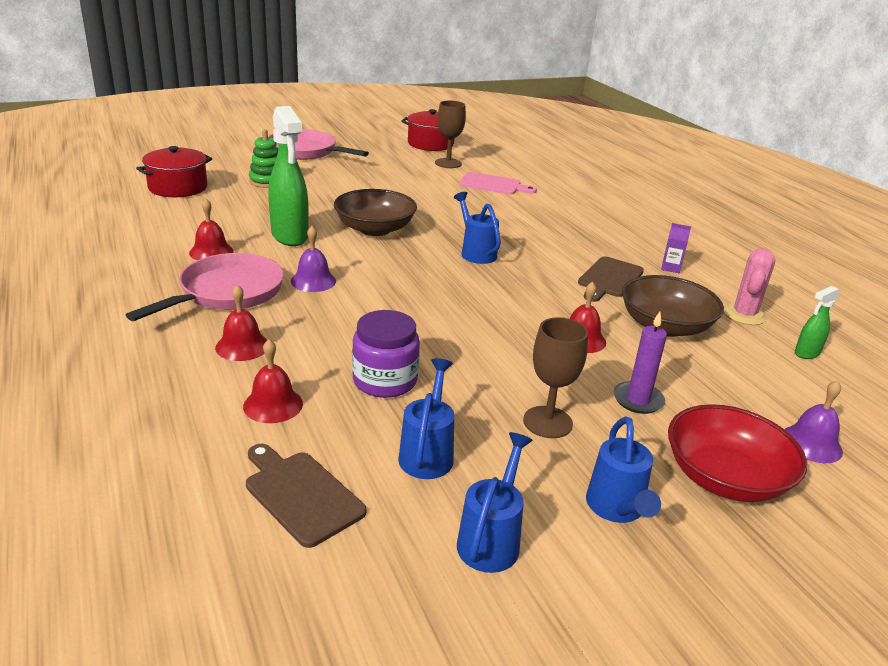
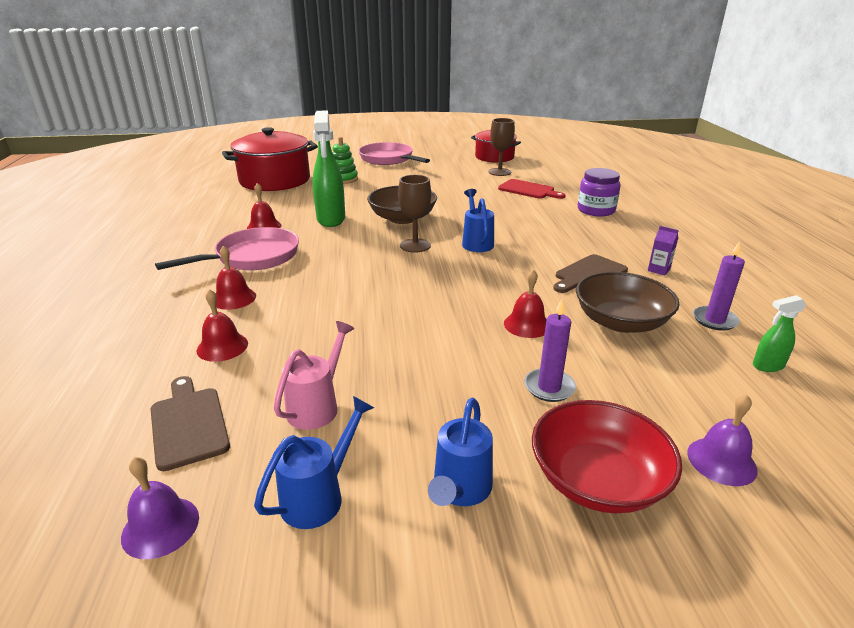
camera: 20 degrees right, 0 degrees up
red pot [136,146,212,197] -> red pot [222,127,318,191], size x1.59
purple bell [291,226,336,292] -> purple bell moved to [121,457,199,559]
purple jar [352,310,420,398] -> purple jar moved to [578,168,621,216]
blue watering can [398,358,454,479] -> pink watering can [274,321,354,430]
pink cutting board [459,172,537,195] -> red cutting board [498,179,565,199]
brown goblet [523,317,588,438] -> brown goblet moved to [398,175,431,253]
pink cactus [724,248,775,325] -> purple candle [693,241,745,331]

